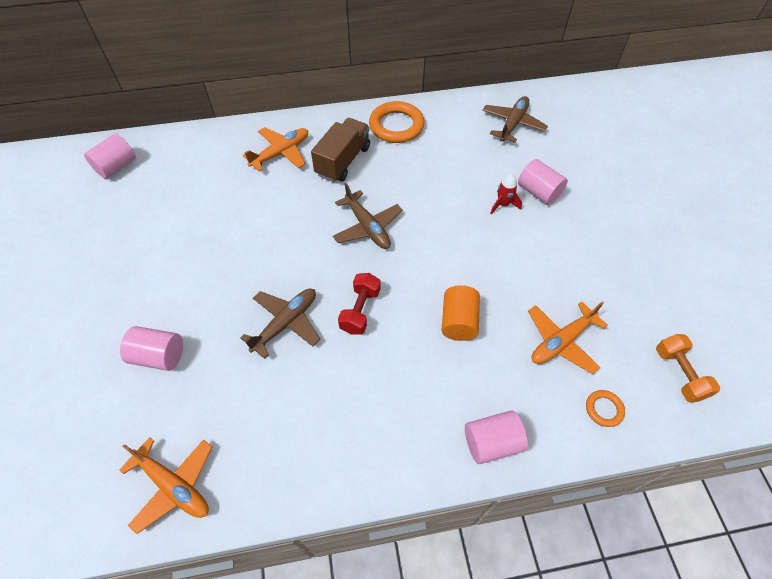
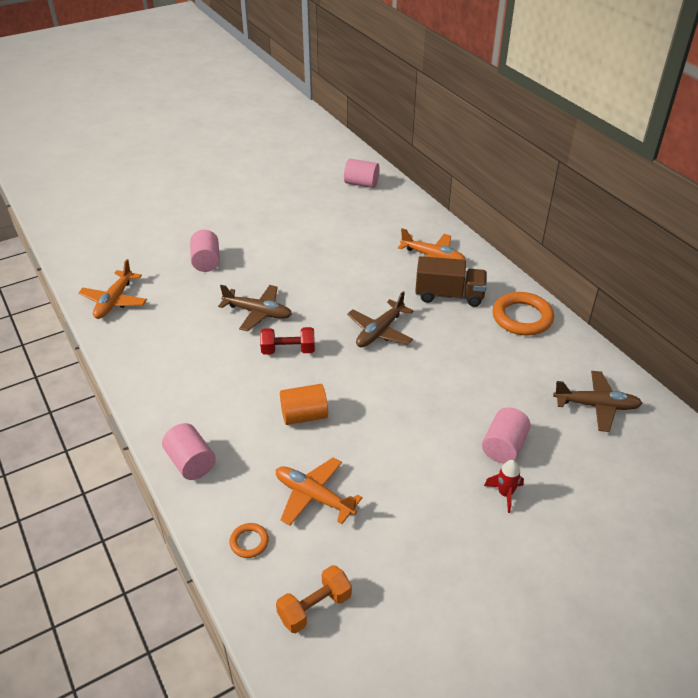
camera: 70 degrees right, 15 degrees down
red rocket [490,174,522,214] -> red rocket moved to [484,460,524,513]

